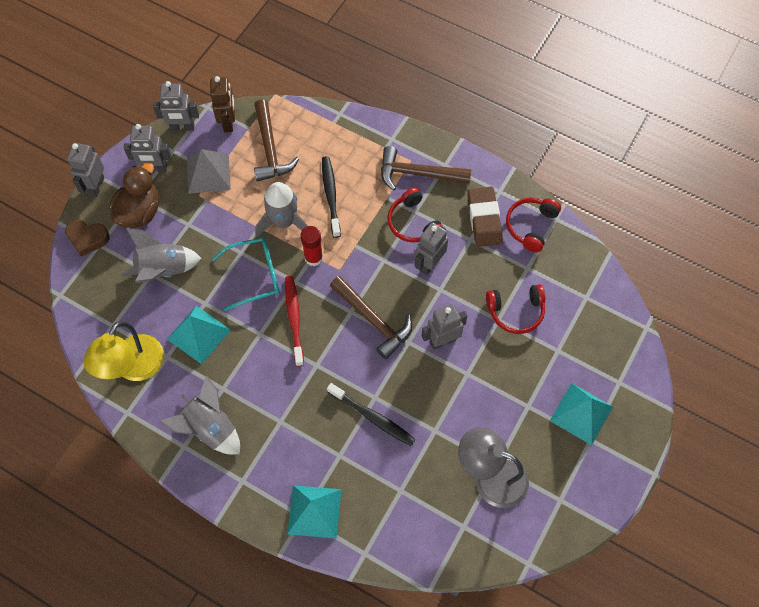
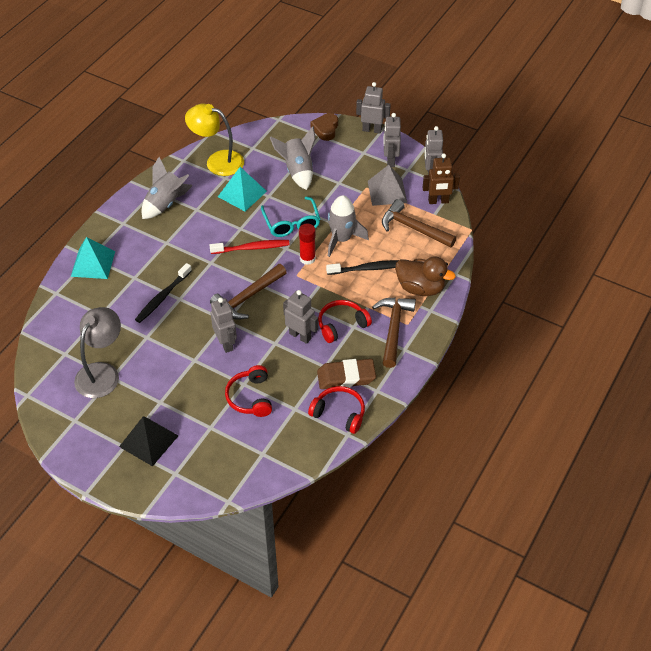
camera: 90 degrees right, 15 degrees down
brown duck [109,162,159,228] -> brown duck moved to [395,256,456,296]
brown hammer [254,99,299,182] -> brown hammer turned 45 degrees clockwise [382,199,456,247]
turquoise pyramid [550,383,613,445] -> black pyramid [119,416,178,466]

